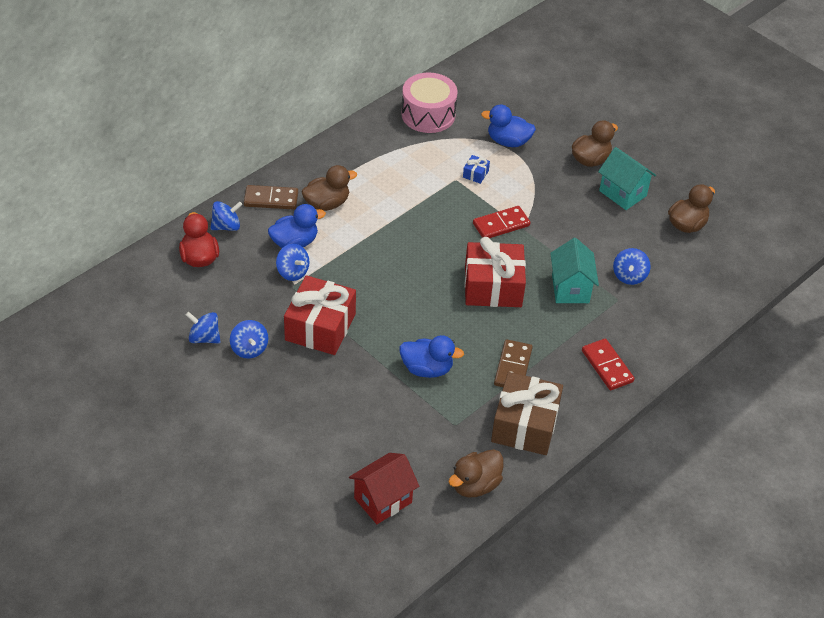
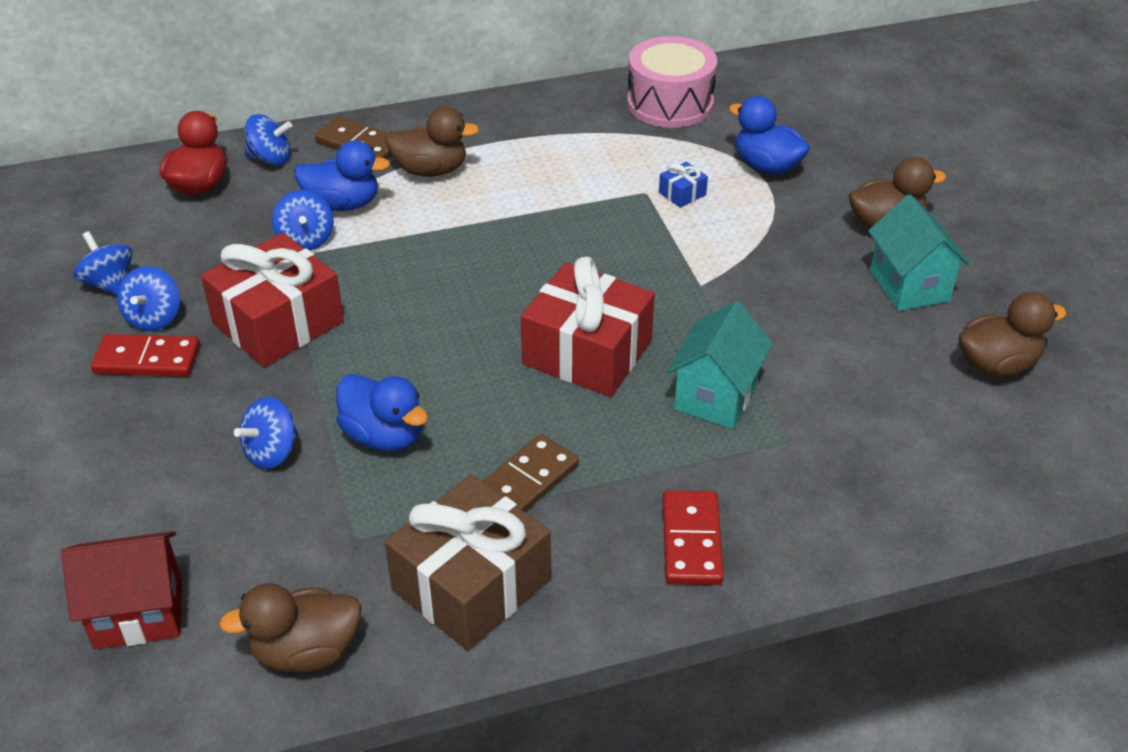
camera: 30 degrees right, 5 degrees down
red domino [473,206,530,238] -> red domino moved to [91,334,200,377]
blue spinning top [613,248,651,285] -> blue spinning top moved to [234,397,298,469]

